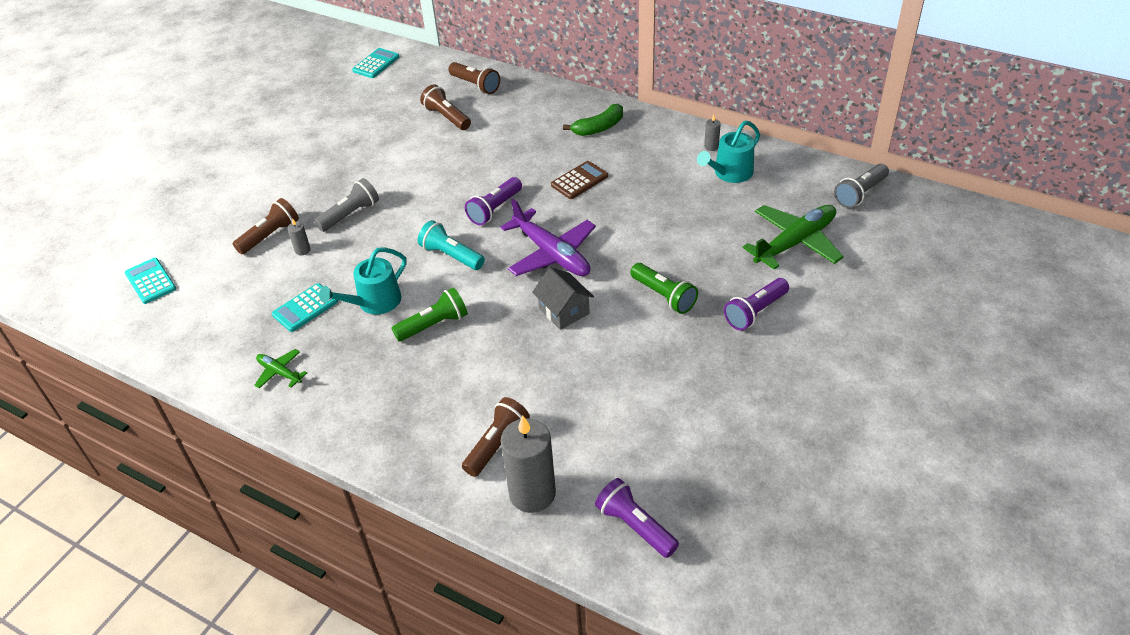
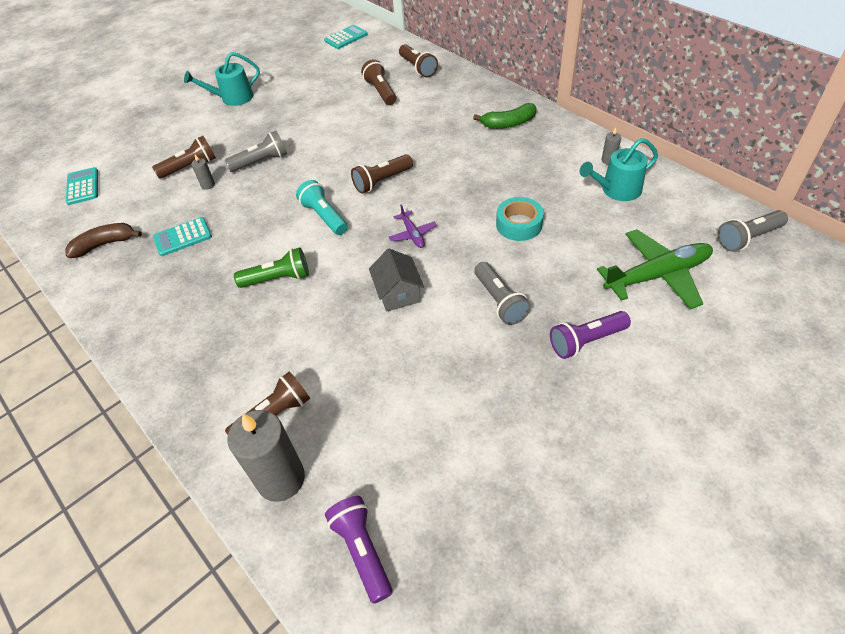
camera: 20 degrees right, 5 degrees up
green plane [254,349,307,389] -> none
turquoise watering can [319,247,407,314] -> turquoise watering can moved to [184,52,260,106]
purple flashlight [465,177,522,225] -> brown flashlight [351,154,413,194]
purple plane [501,199,596,276] -> purple plane [389,204,437,248], size x0.49
brown calculator [551,161,608,199] -> none
green flashlight [630,263,698,314] -> grey flashlight [474,262,531,325]
none -> brown banana [65,223,142,258]
none -> turquoise tape [496,197,544,241]

